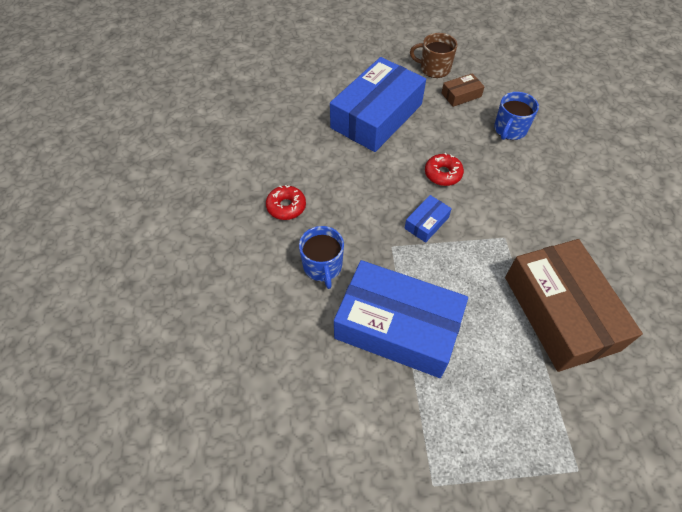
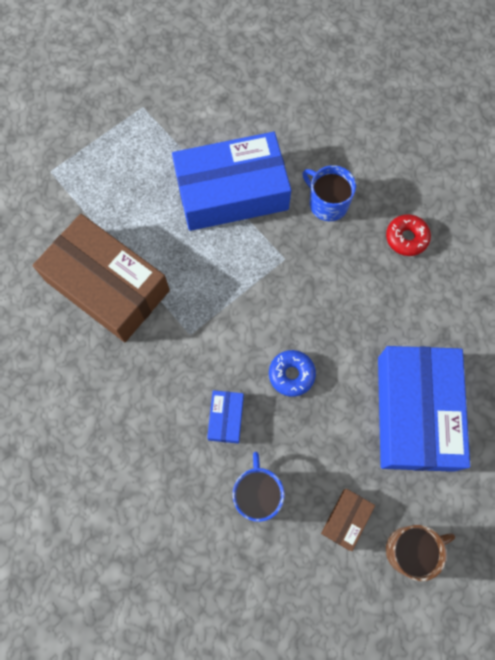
camera: 145 degrees right, 15 degrees up
blue box [405,195,452,243] -> blue box moved to [207,390,244,444]
red donut [425,153,464,186] -> blue donut [269,350,316,397]

